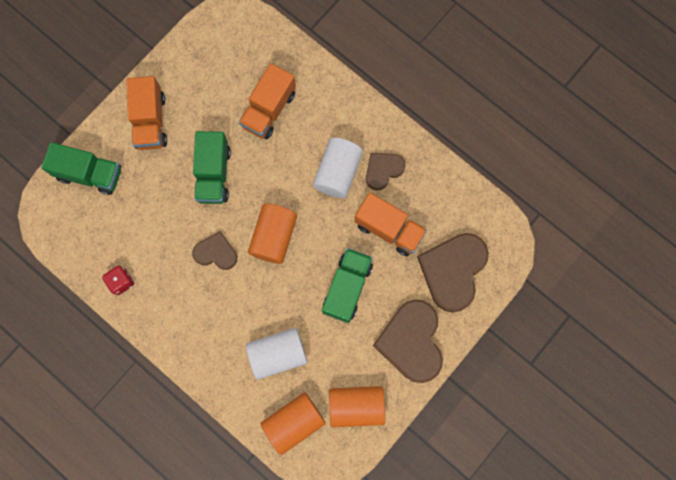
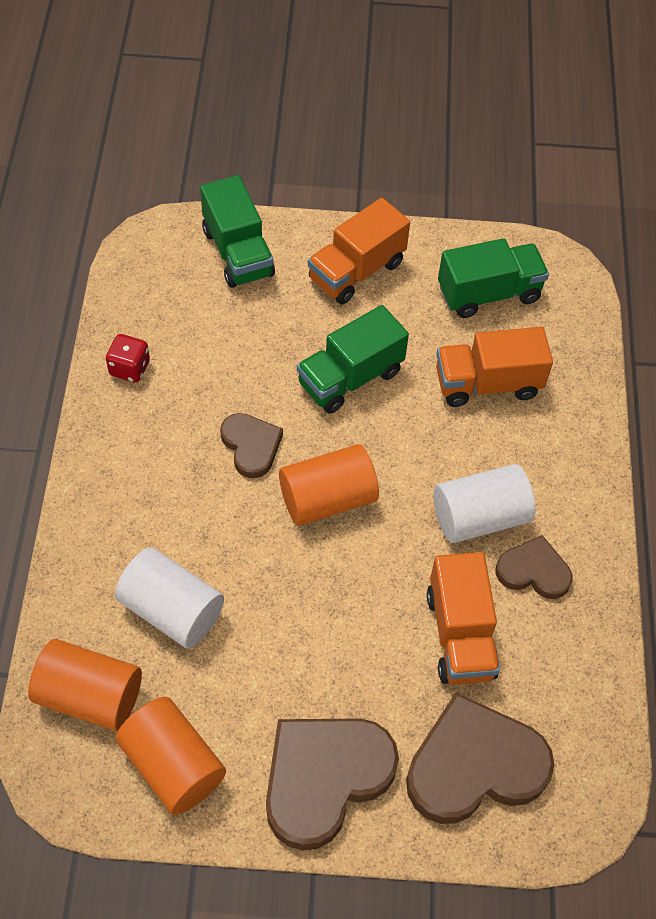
camera: 50 degrees right, 20 degrees down
green truck [322,248,373,323] -> green truck moved to [438,238,549,318]

